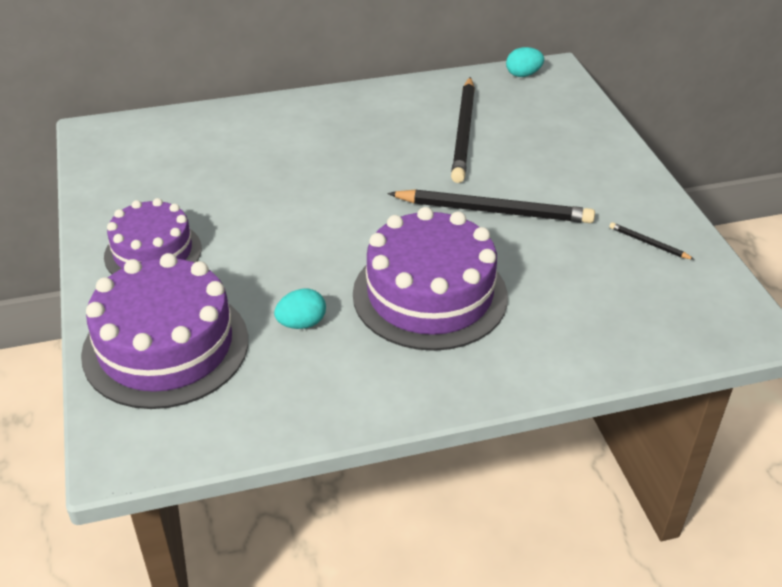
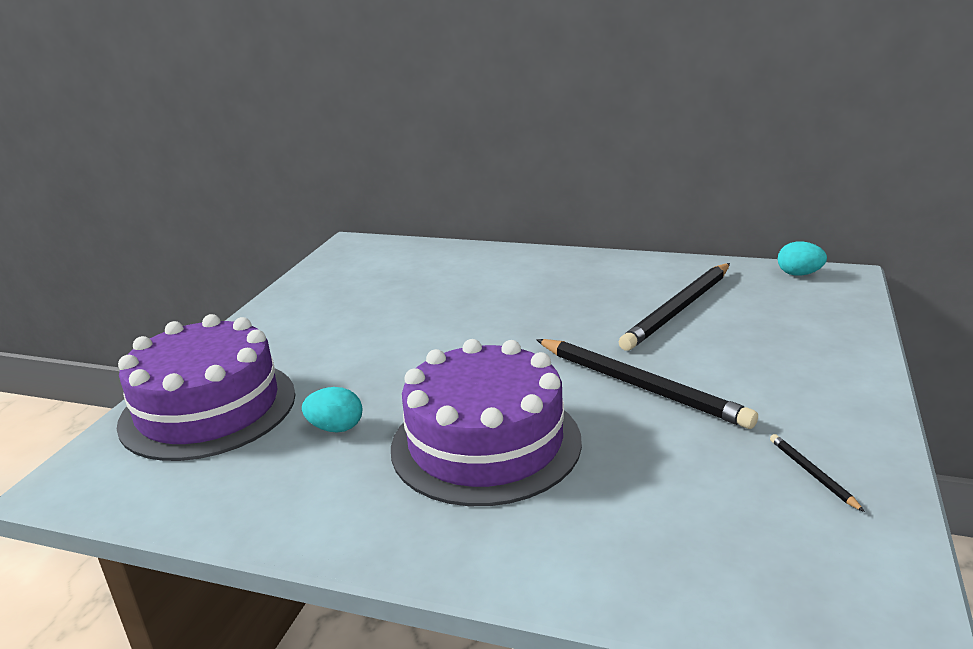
camera: 35 degrees right, 15 degrees down
purple cake [104,198,202,274] -> none

